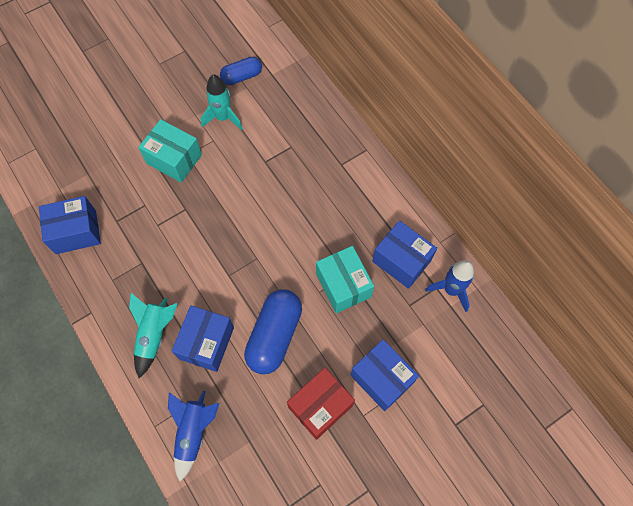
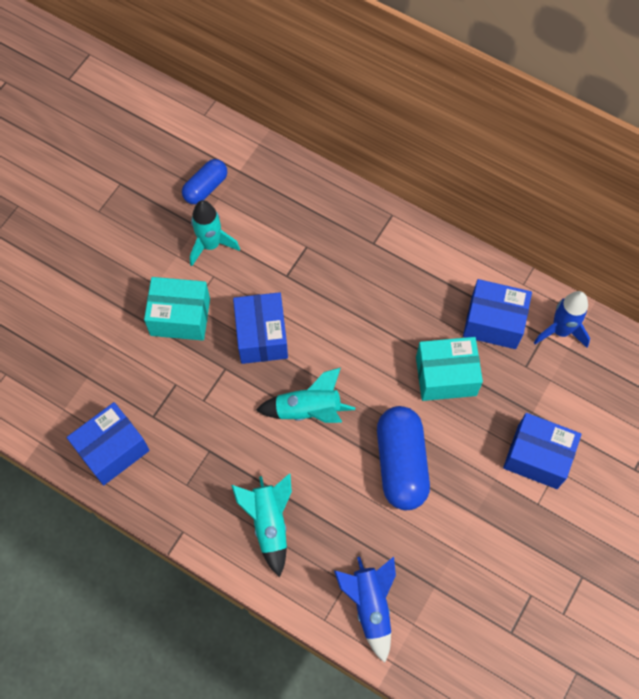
camera: 25 degrees left, 0 degrees up
blue box [172,305,234,372] -> blue box moved to [233,292,288,364]
red box [287,368,355,440] -> none
turquoise box [316,246,374,313] -> turquoise box turned 45 degrees counterclockwise [416,337,483,401]
none -> turquoise rocket [256,368,355,423]

